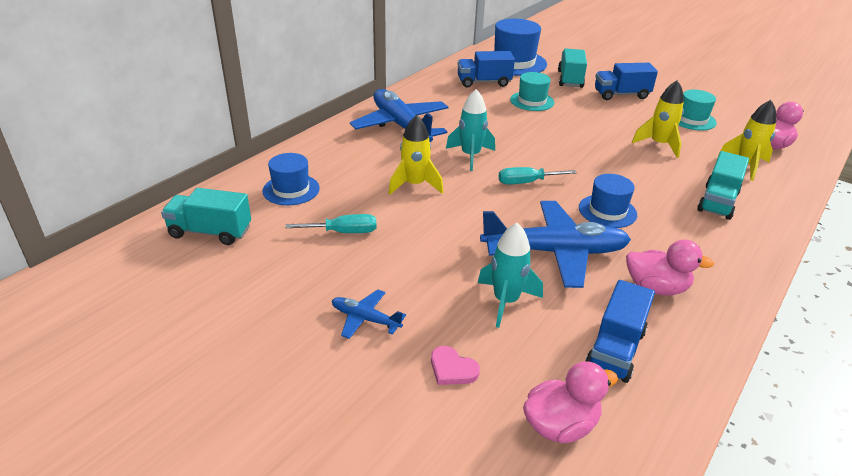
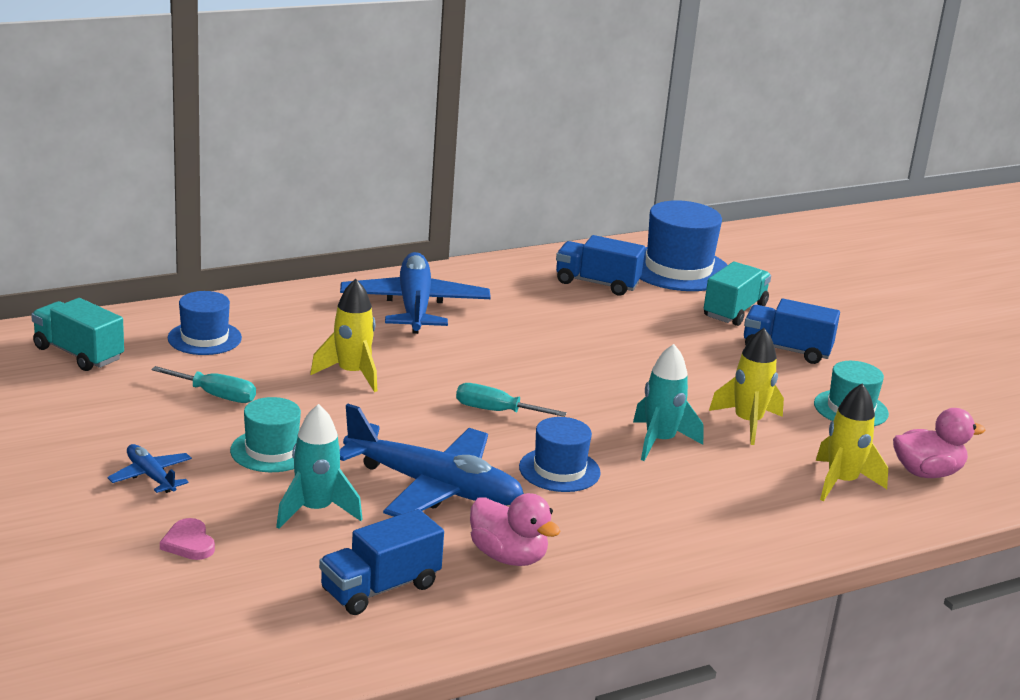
camera: 25 degrees right, 10 degrees down
turquoise rocket [446,89,495,171] -> turquoise rocket moved to [633,344,703,461]
turquoise hat [510,72,554,111] -> turquoise hat moved to [230,397,301,472]
pink duck [523,361,618,443] -> none
turquoise truck [697,151,749,220] -> none

